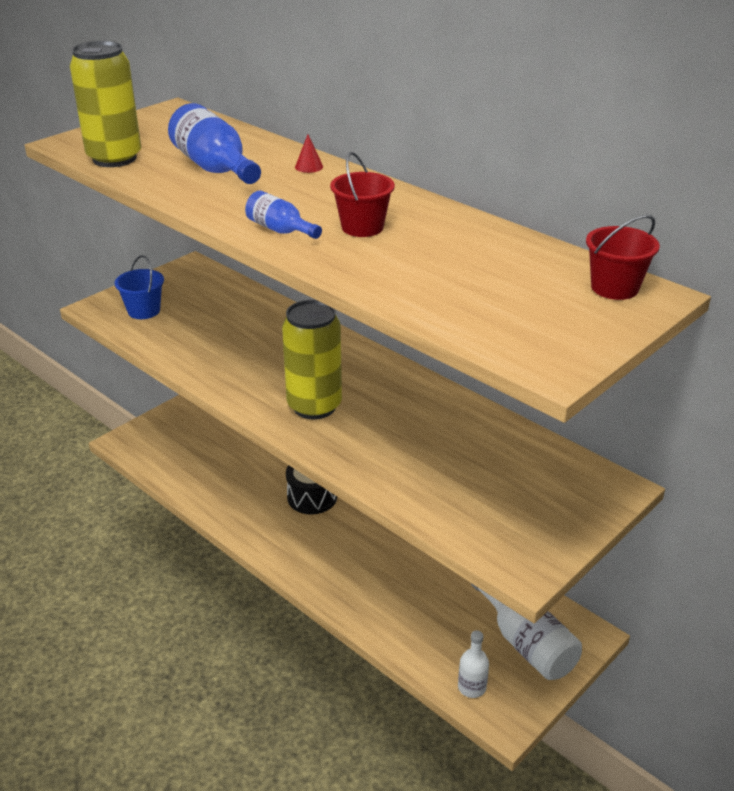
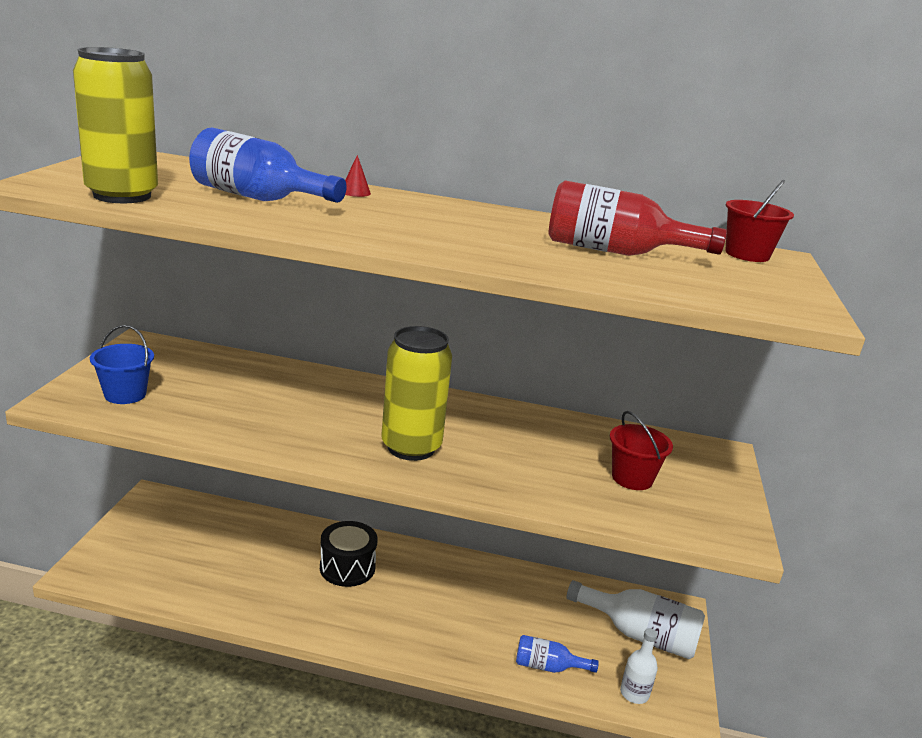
camera: 35 degrees left, 10 degrees down
blue bottle [245,191,322,239] -> blue bottle moved to [516,635,599,673]
red bucket [330,152,395,237] -> red bucket moved to [610,411,673,490]
none -> red bottle [549,180,727,256]

